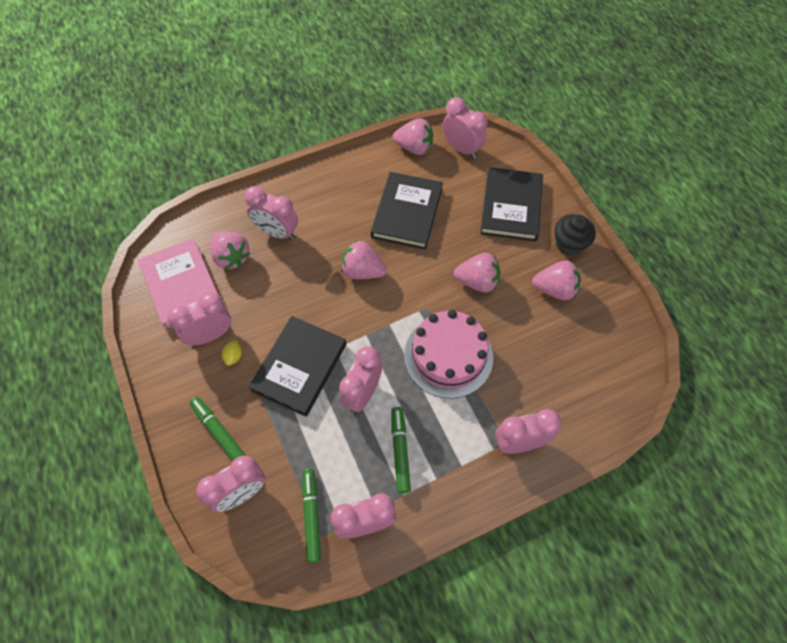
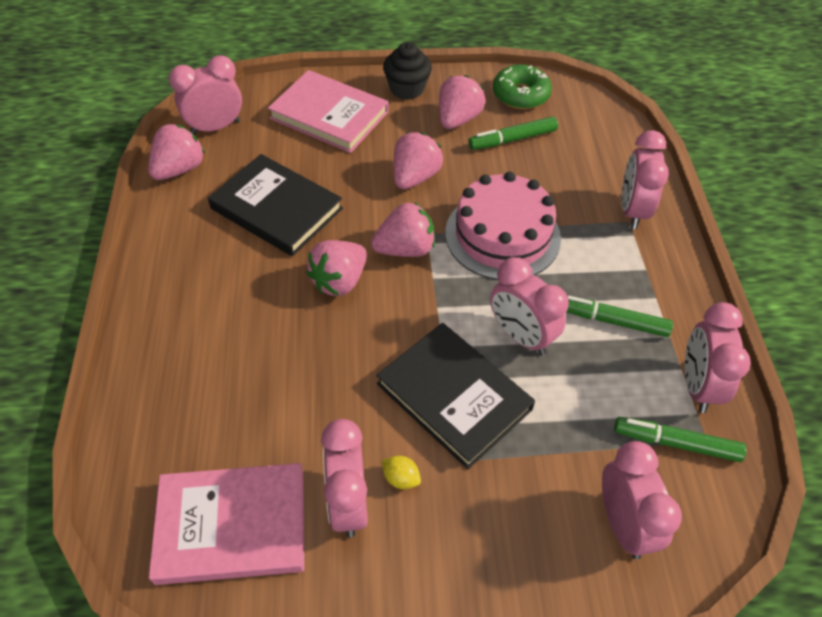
camera: 70 degrees left, 10 degrees down
green marker [189,397,246,461] -> green marker moved to [469,116,558,150]
pink strawberry [210,231,250,270] -> pink strawberry moved to [371,202,435,257]
pink clock [245,186,298,240] -> none
black book [480,167,543,241] -> pink book [268,70,389,153]
none -> green donut [493,64,552,109]

